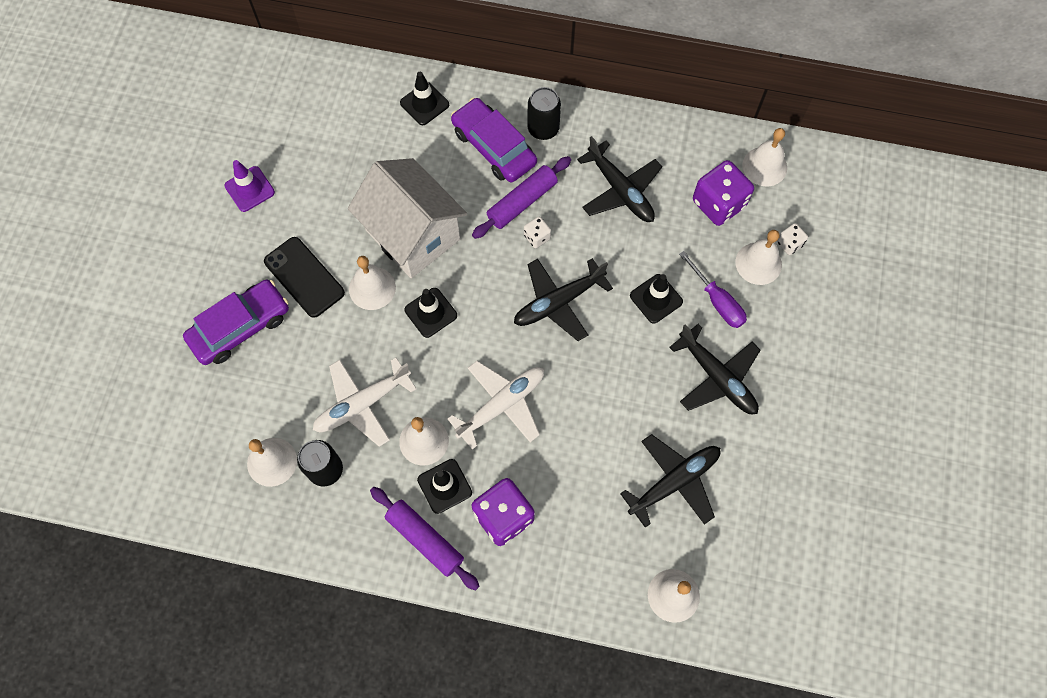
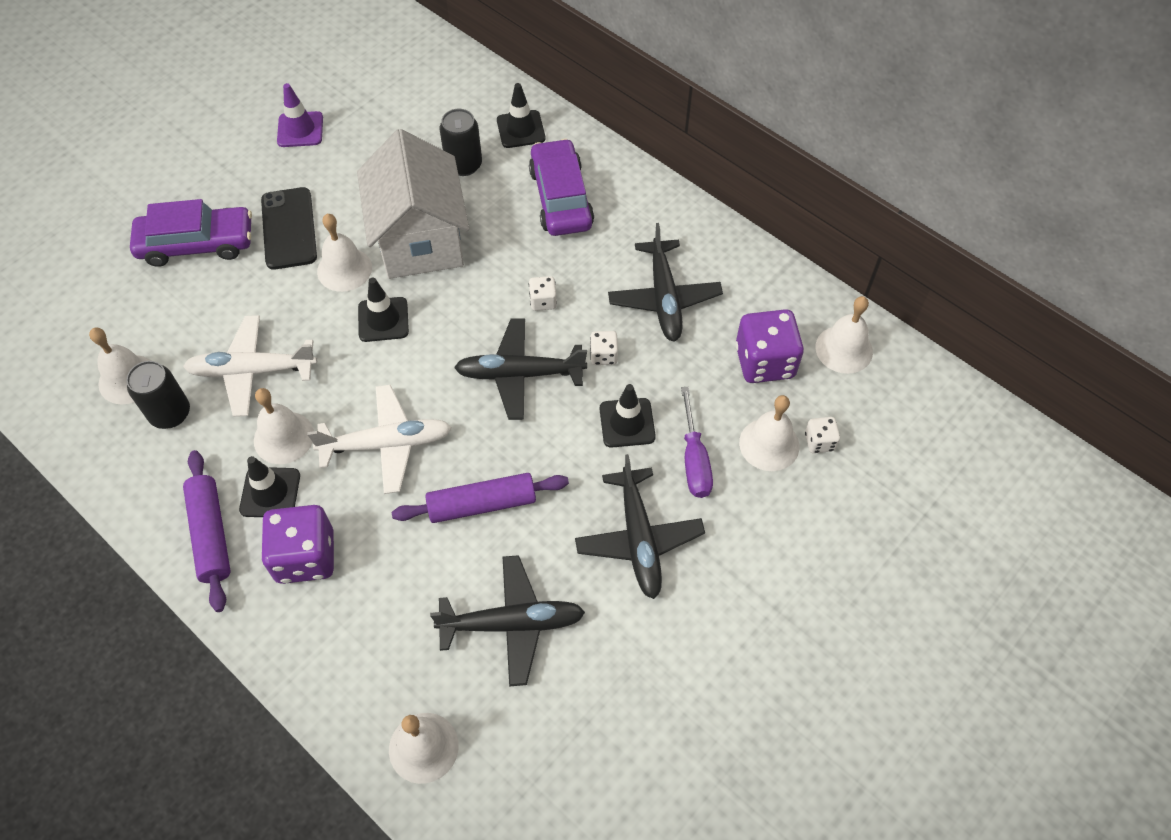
camera: 30 degrees right, 10 degrees down
purple rolling pin [472,156,571,239] -> purple rolling pin moved to [392,473,569,523]
black can [528,87,561,140] -> black can moved to [440,109,482,176]
none -> white dice [590,331,618,365]

